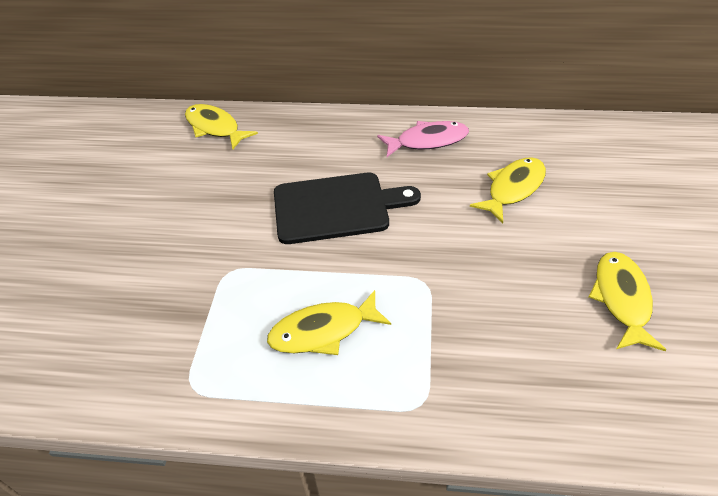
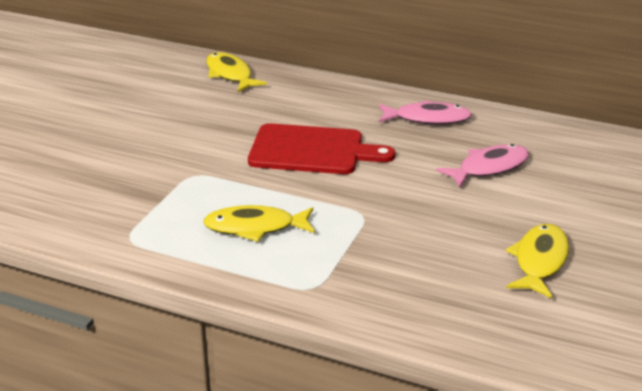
camera: 15 degrees right, 15 degrees down
black cutting board [274,173,421,244] -> red cutting board [248,123,395,174]
yellow fish [470,157,546,223] -> pink fish [436,144,529,187]

